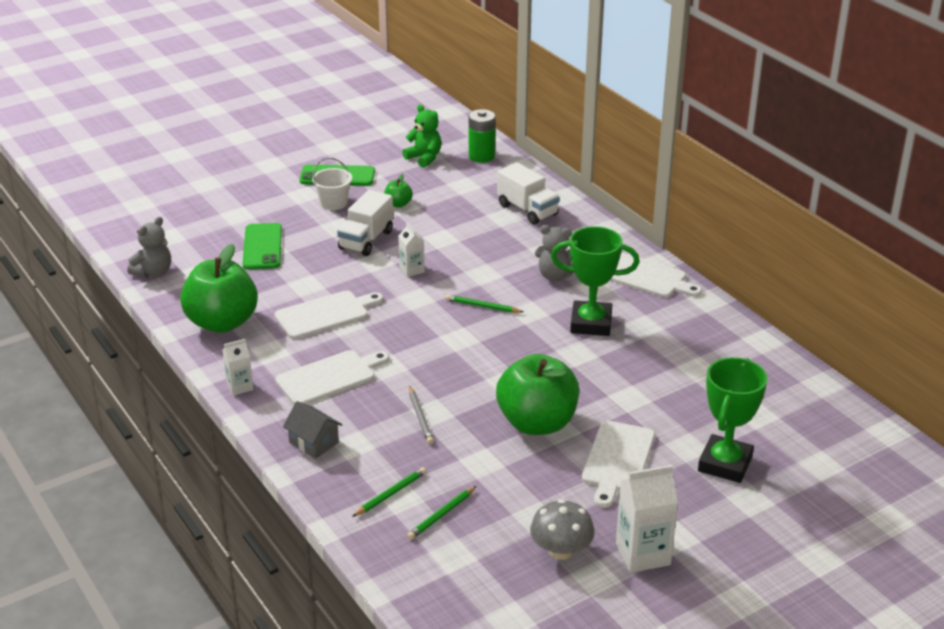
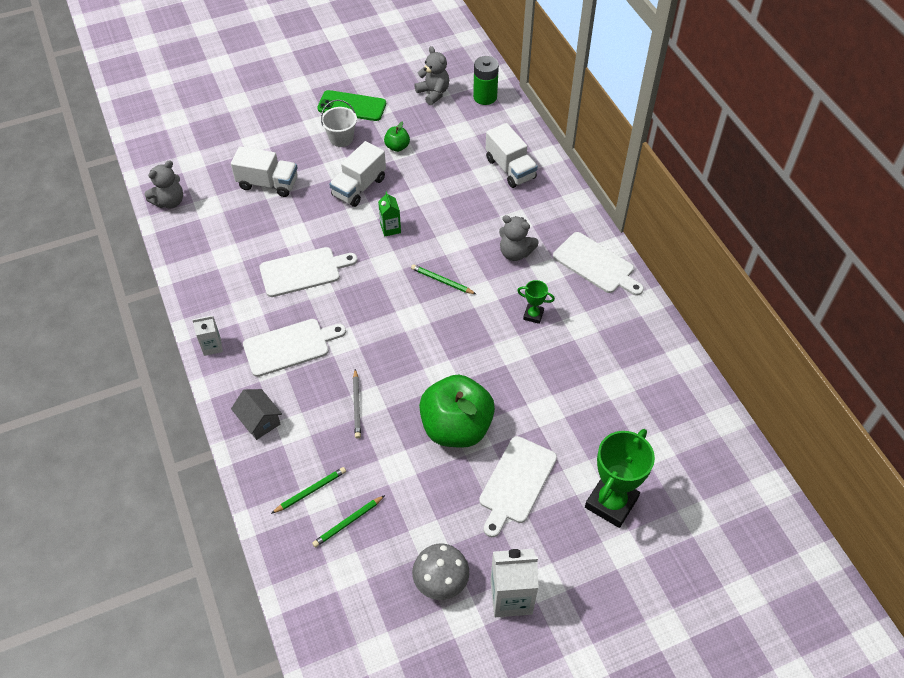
camera: 10 degrees right, 20 degrees up
green apple [180,244,258,333] -> none
green phone [243,223,282,270] -> white truck [231,146,298,197]
white carton [398,223,425,277] -> green carton [378,191,401,236]
green teddy bear [402,104,441,168] -> grey teddy bear [414,46,449,105]
green trophy [551,226,639,336] -> green trophy [517,280,555,324], size x0.48

